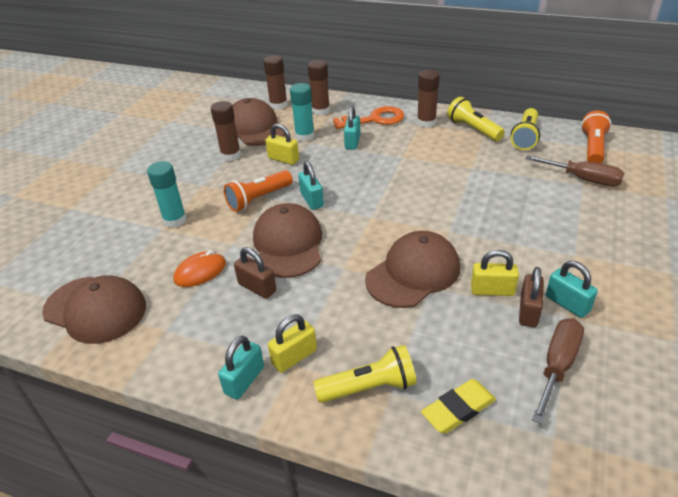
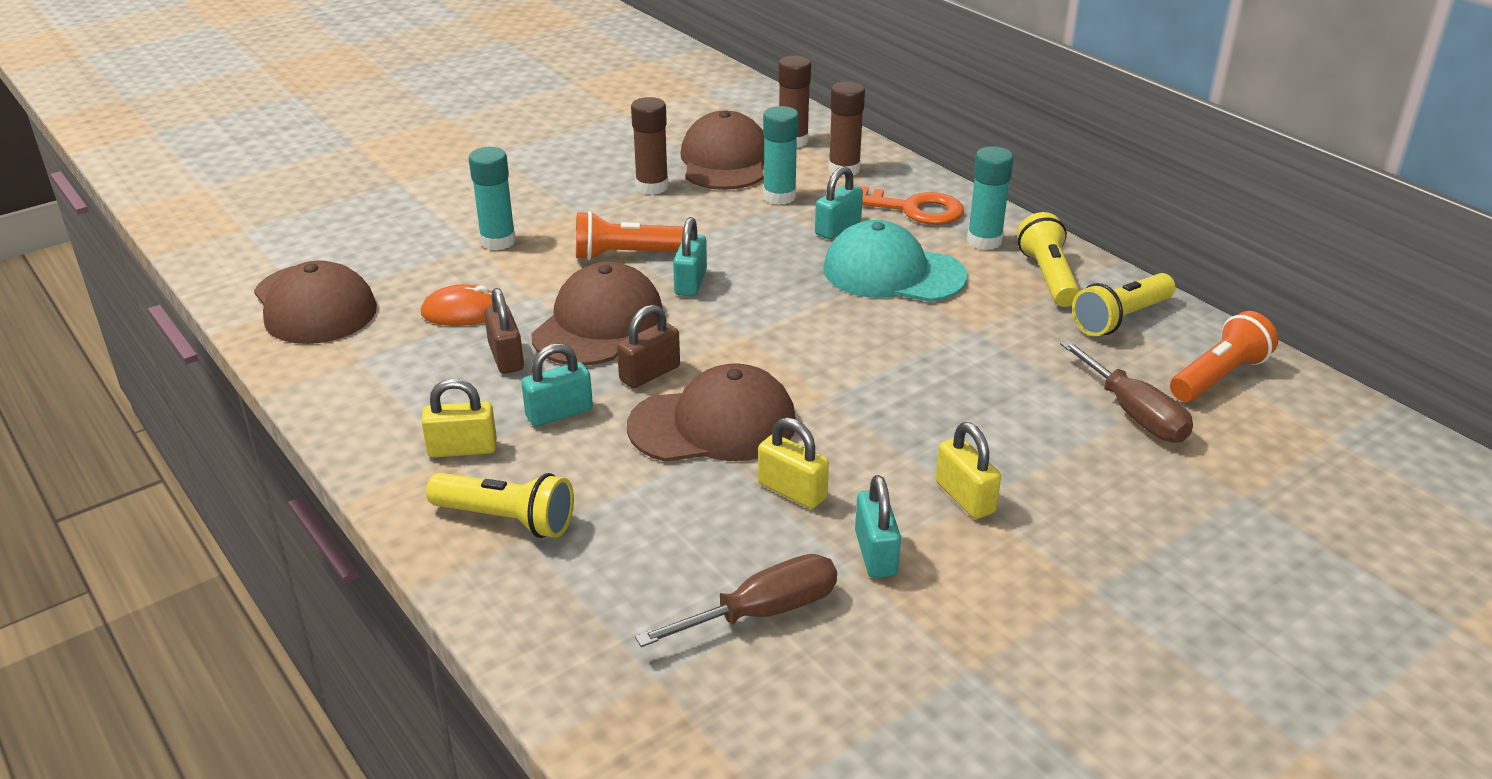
camera: 30 degrees right, 5 degrees down
turquoise padlock [218,336,264,399] -> turquoise padlock moved to [521,343,593,426]
yellow padlock [265,124,299,165] -> yellow padlock moved to [936,422,1001,519]
brown glue stick [417,70,440,128] -> turquoise glue stick [967,146,1014,250]
yellow eraser [421,379,496,433] -> none
brown padlock [519,267,544,327] -> brown padlock moved to [617,305,680,388]
none -> turquoise cap [823,220,967,302]

